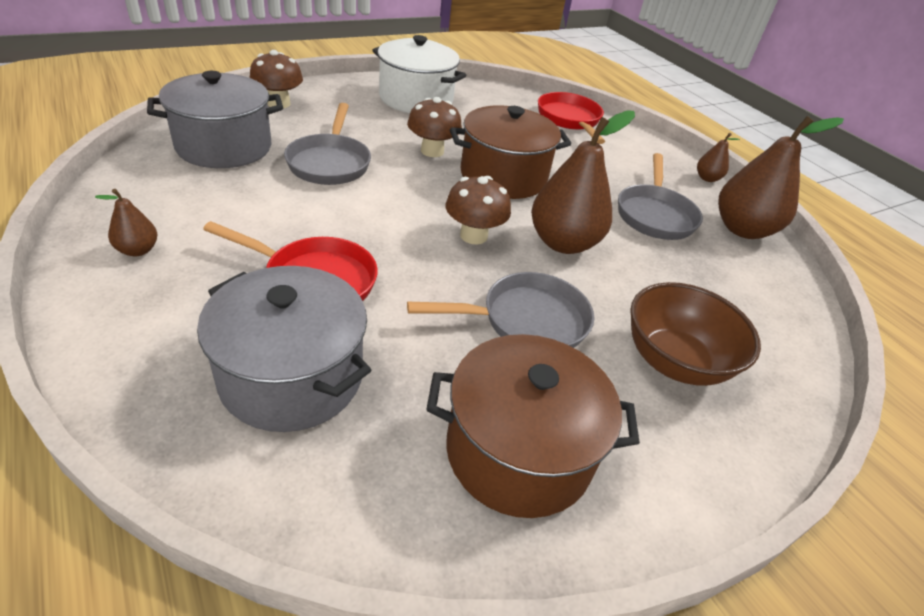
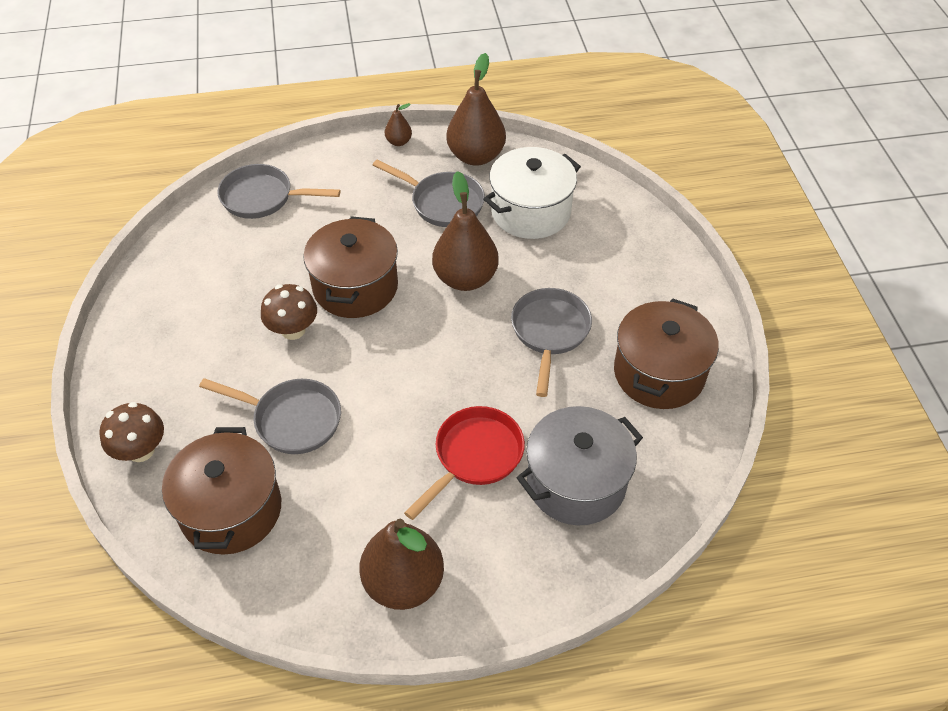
camera: 65 degrees left, 10 degrees up
brown pear [95,189,158,256] -> brown pear [360,519,444,610], size x2.12
grey pot [147,71,283,168] -> brown pot [162,427,281,555]
white pot [372,35,466,113] -> white pot moved to [483,147,581,239]
brown mushroom [446,176,511,245] -> none
red pan [538,92,605,144] -> grey pan [217,164,341,219]
brown bowl [630,282,761,386] -> none

